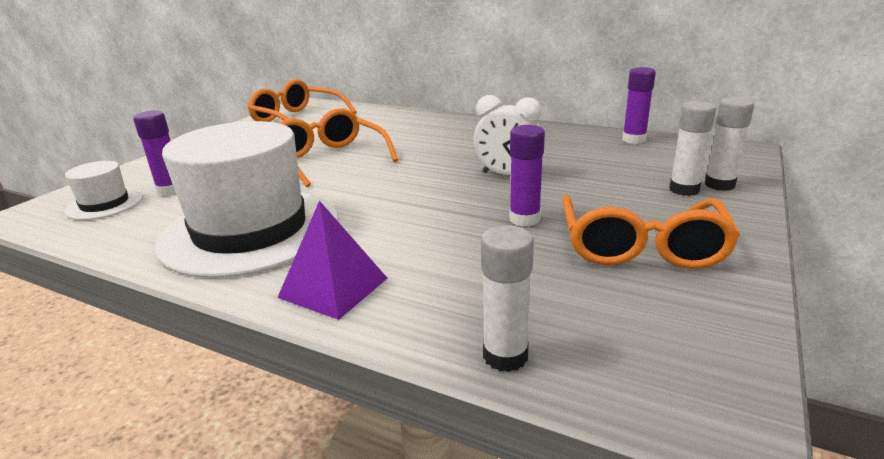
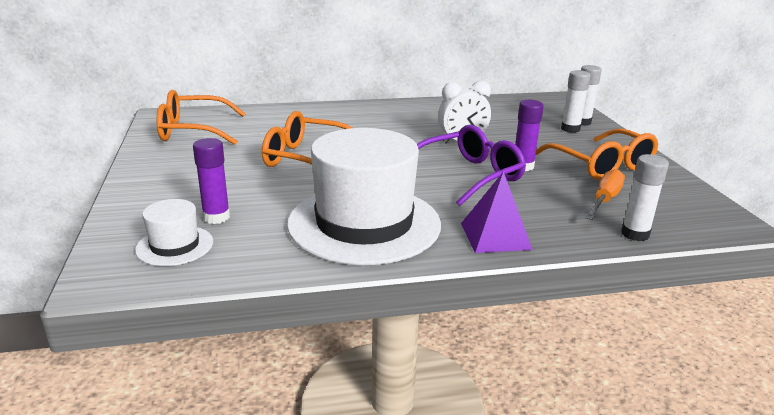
camera: 40 degrees left, 0 degrees up
purple glue stick [622,67,656,144] -> none
none -> purple glasses [417,125,526,206]
none -> orange screwdriver [585,169,625,220]

